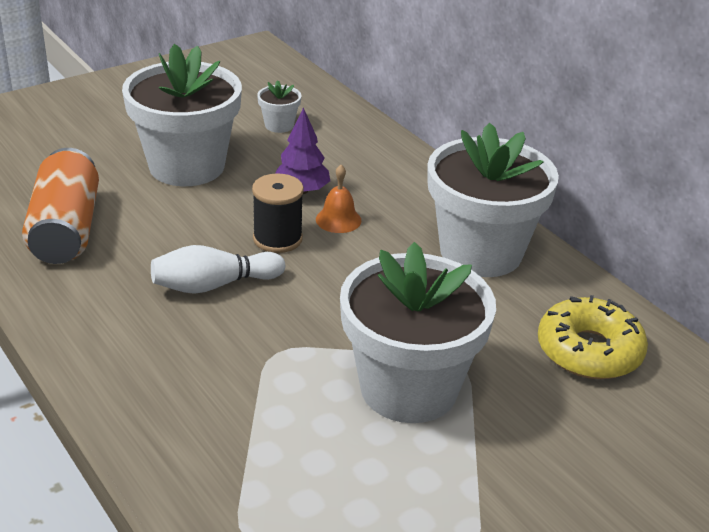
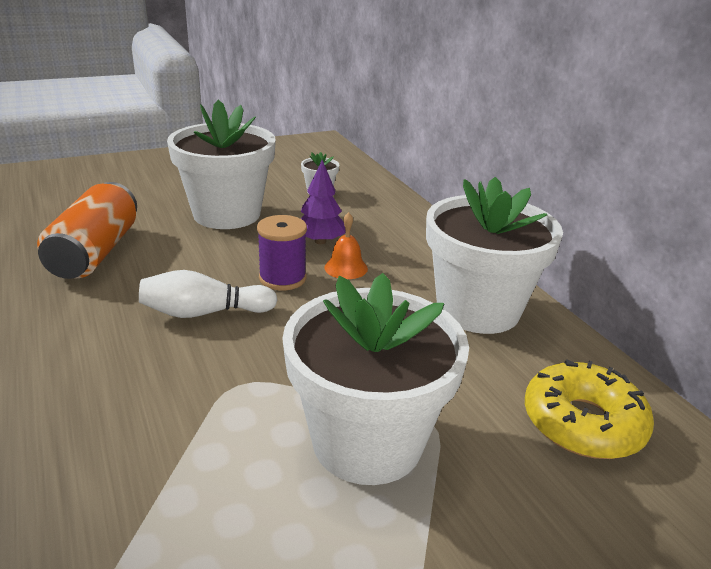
camera: 10 degrees right, 5 degrees down
black spool [252,173,304,253] -> purple spool [257,215,307,290]

